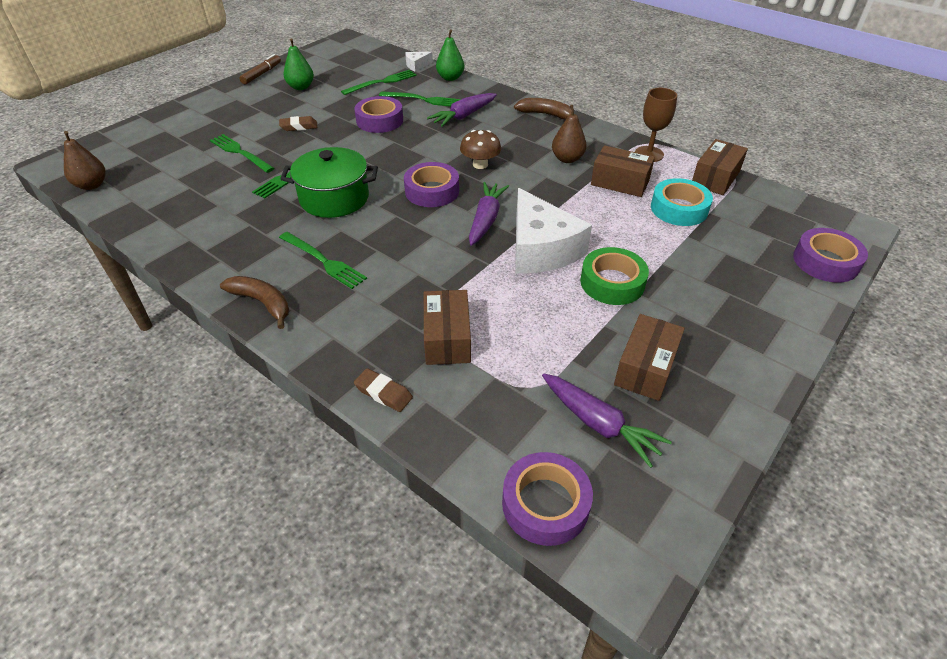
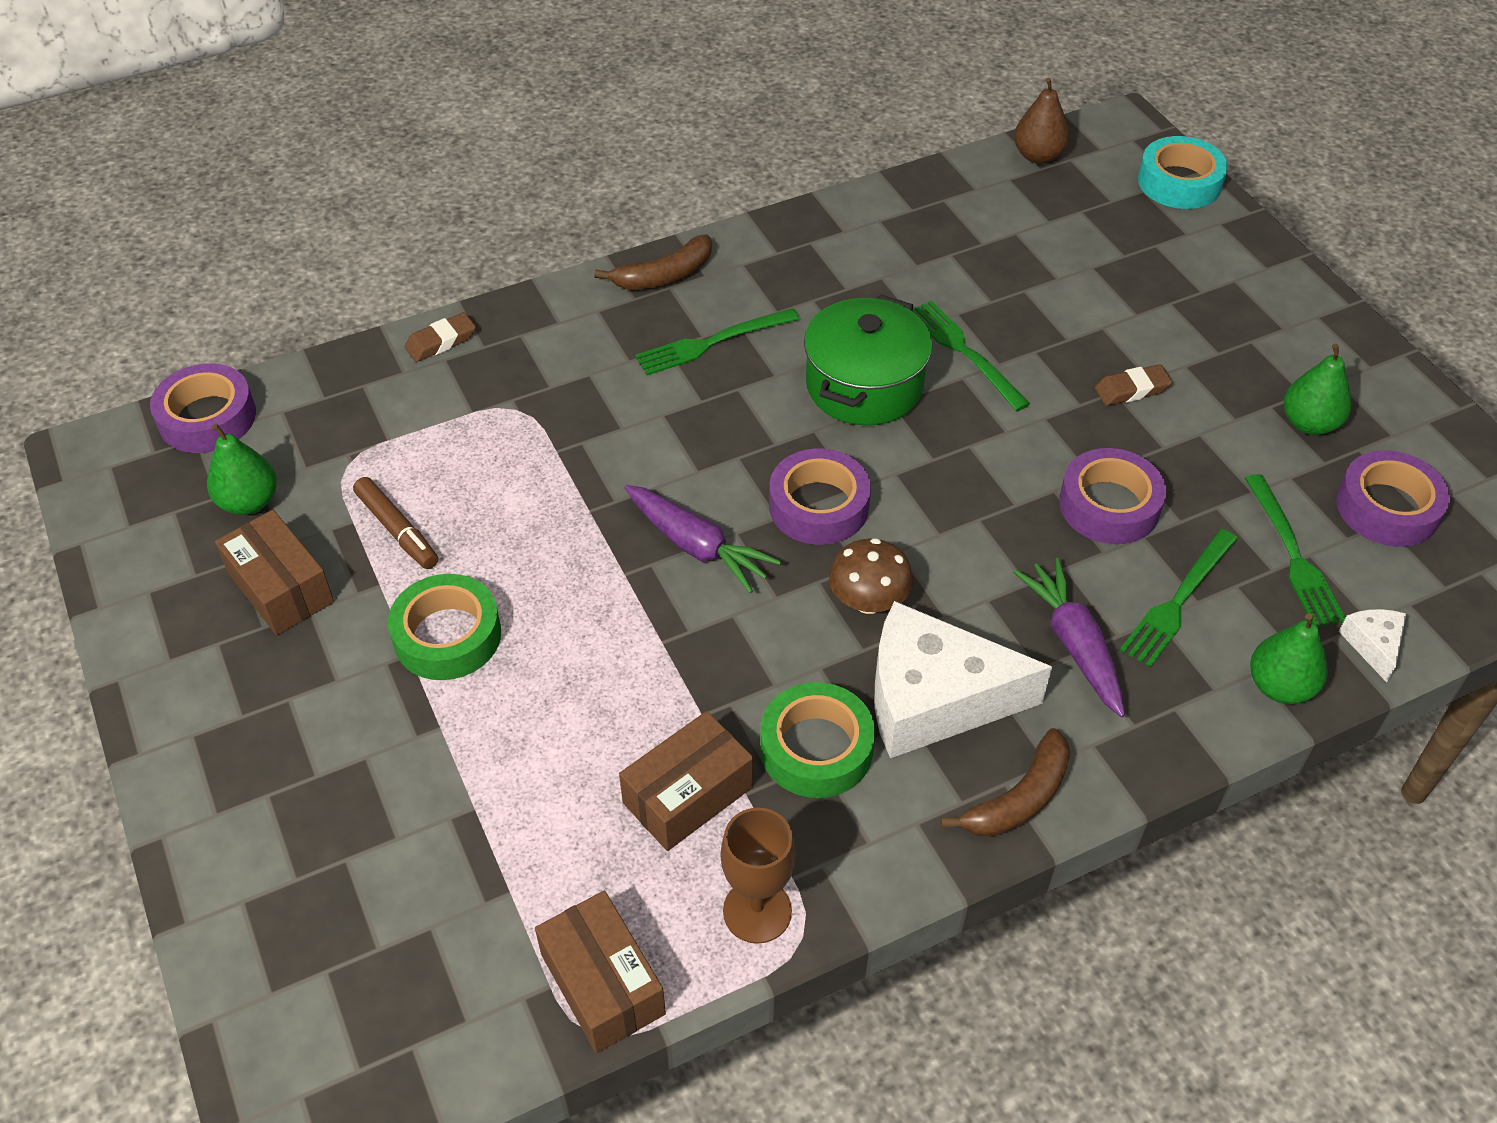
camera: 115 degrees right, 5 degrees up
green fork [210,134,274,173] -> none
brown marker [240,54,281,84] -> brown marker moved to [353,477,438,569]
brown eraser [279,116,317,131] -> brown eraser turned 60 degrees clockwise [1095,364,1172,406]
brown box [424,290,471,365] -> none
white cheese [515,188,592,274] -> white cheese moved to [875,601,1052,759]
purple carrot [542,373,672,468] -> green pear [207,424,277,515]
brown pear [552,105,587,163] -> green tape [760,682,875,798]
turquoise tape [651,178,713,226] -> turquoise tape moved to [1138,136,1228,209]
purple tape [793,228,868,283] -> purple tape moved to [1336,450,1450,547]

